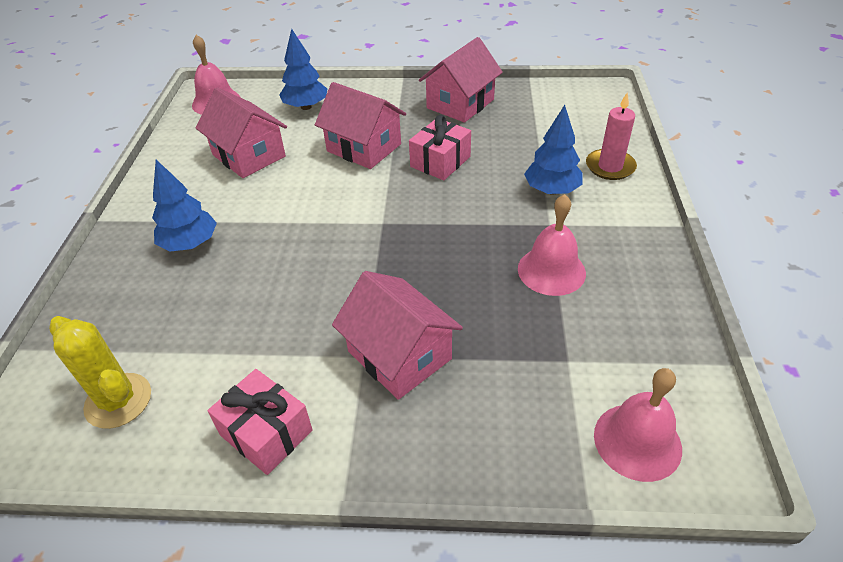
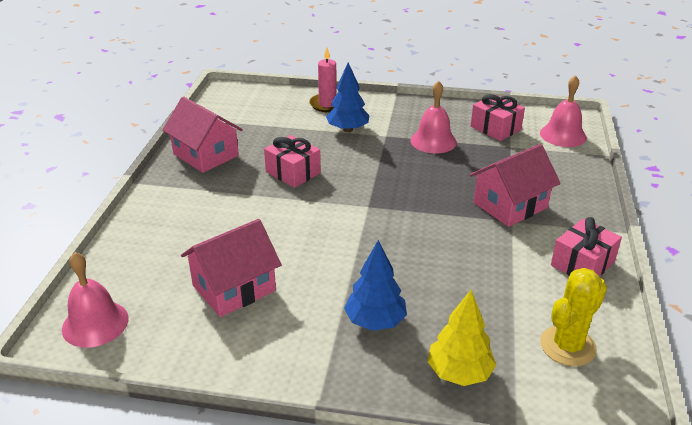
camera: 85 degrees left, 10 degrees down
blue tree [279,29,327,110] -> none
pink house [315,82,406,169] -> none
none -> yellow tree [427,290,496,386]
none -> pink gift [471,94,525,141]

